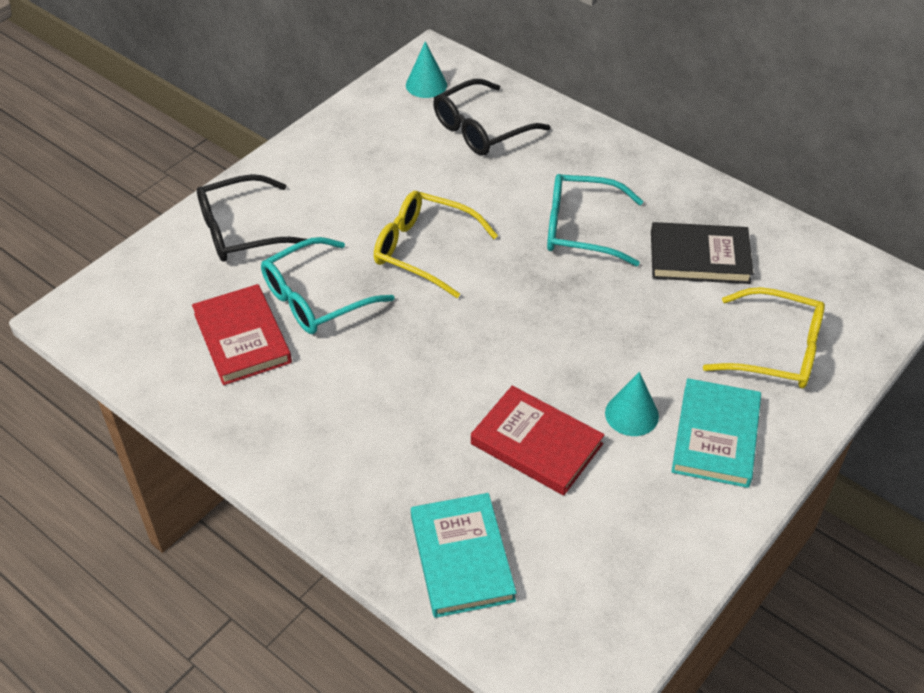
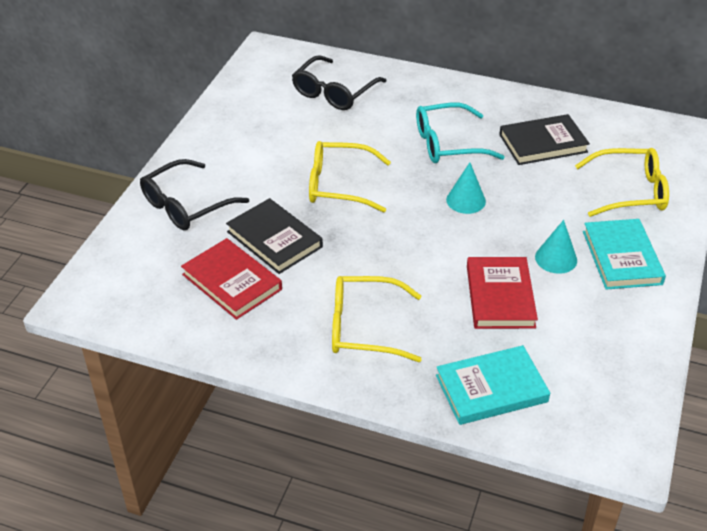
camera: 20 degrees left, 5 degrees down
turquoise glasses [261,237,395,334] -> black book [226,198,323,274]
turquoise cone [406,41,447,98] -> turquoise cone moved to [446,162,486,214]
turquoise book [411,493,517,618] -> turquoise book turned 75 degrees counterclockwise [436,345,550,425]
red book [471,386,605,496] -> red book turned 75 degrees clockwise [467,257,538,329]
none -> yellow glasses [332,276,422,362]

